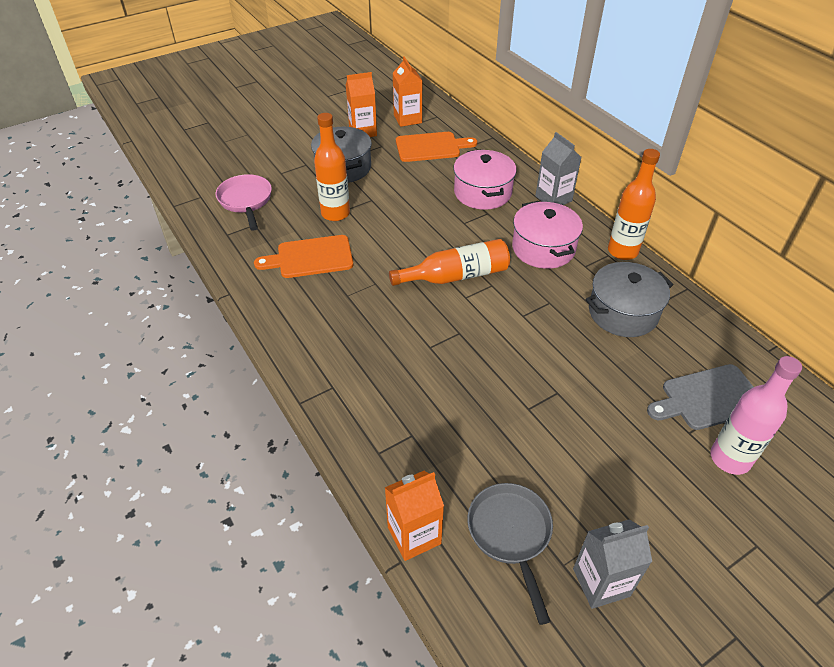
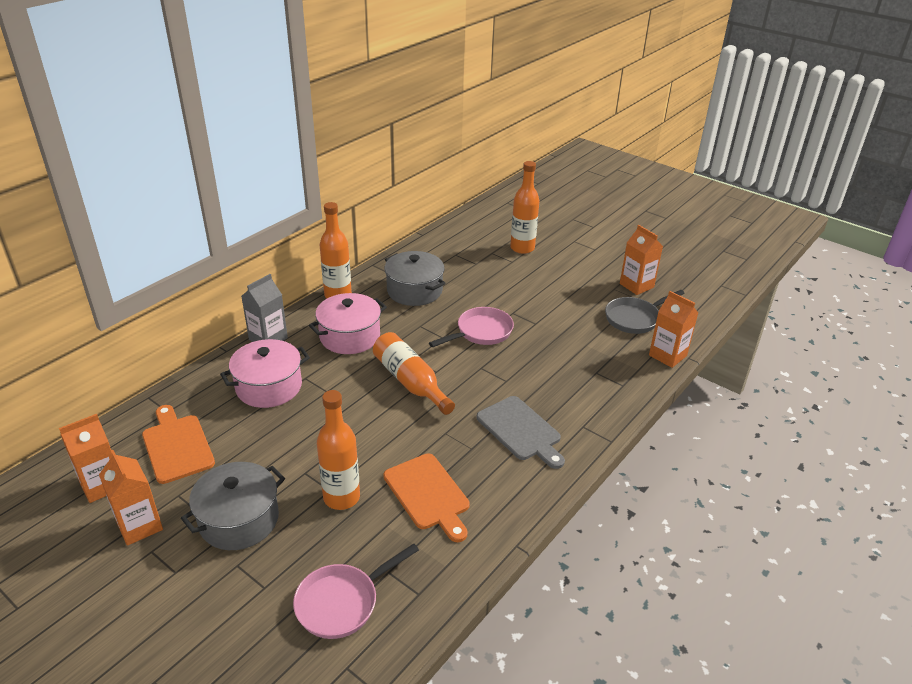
camera: 110 degrees left, 10 degrees down
grey carton [573,519,652,609] -> orange carton [620,225,663,295]
grey cutting board [647,364,753,430] -> grey cutting board moved to [477,396,565,469]
pink bottle [711,356,802,475] -> orange bottle [510,161,540,254]
none -> pink pan [429,307,514,347]

